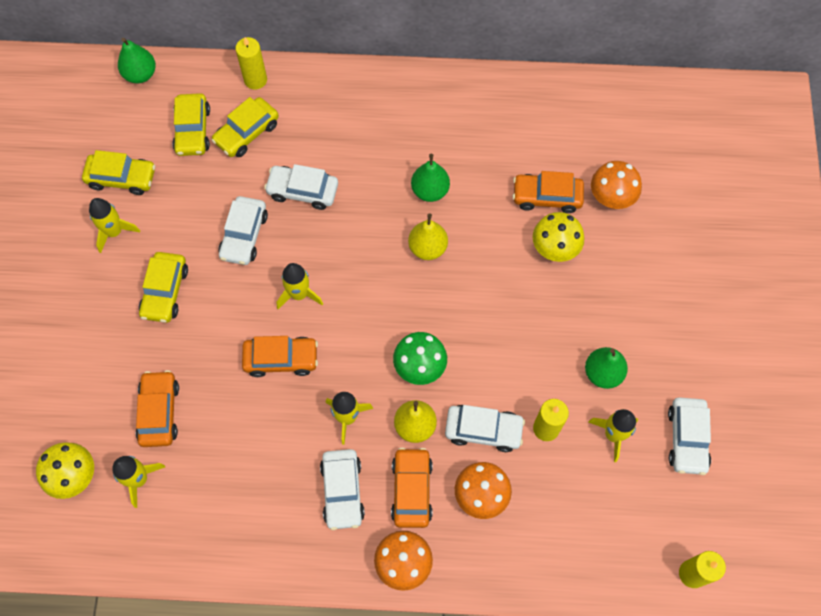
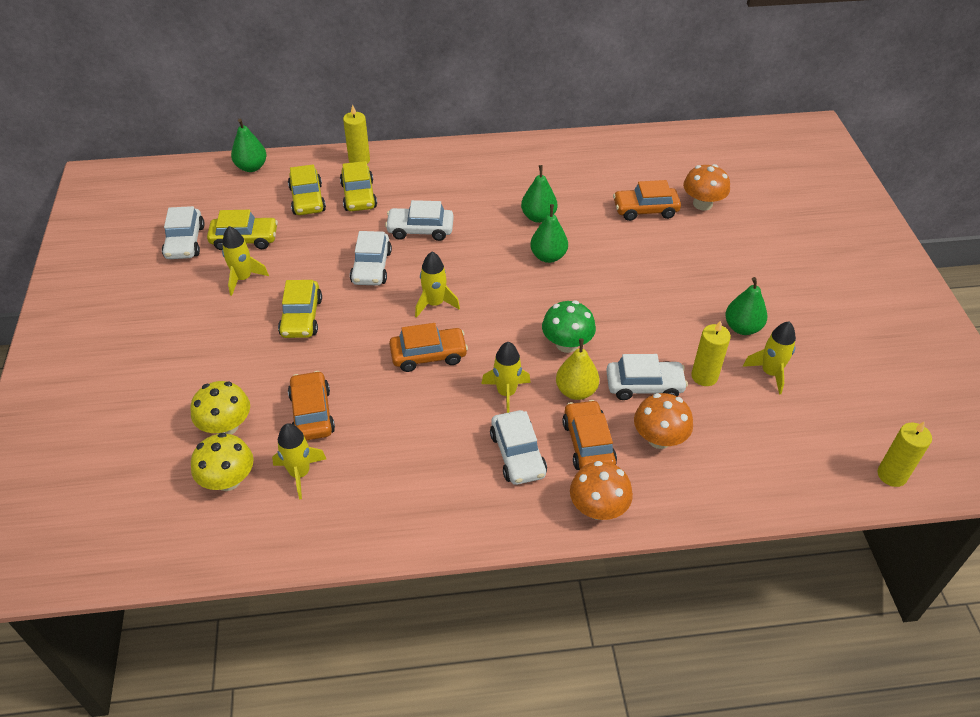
camera: 10 degrees left, 20 degrees down
yellow car [211,97,279,157] -> yellow car turned 45 degrees counterclockwise [340,161,377,211]
yellow pear [408,214,448,260] -> green pear [530,204,568,263]
yellow mushroom [533,212,584,262] -> yellow mushroom moved to [190,381,250,434]
white car [668,397,711,475] -> white car moved to [162,206,205,259]

